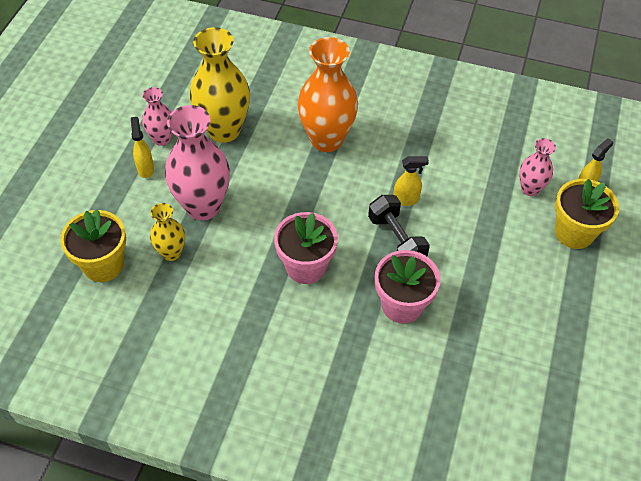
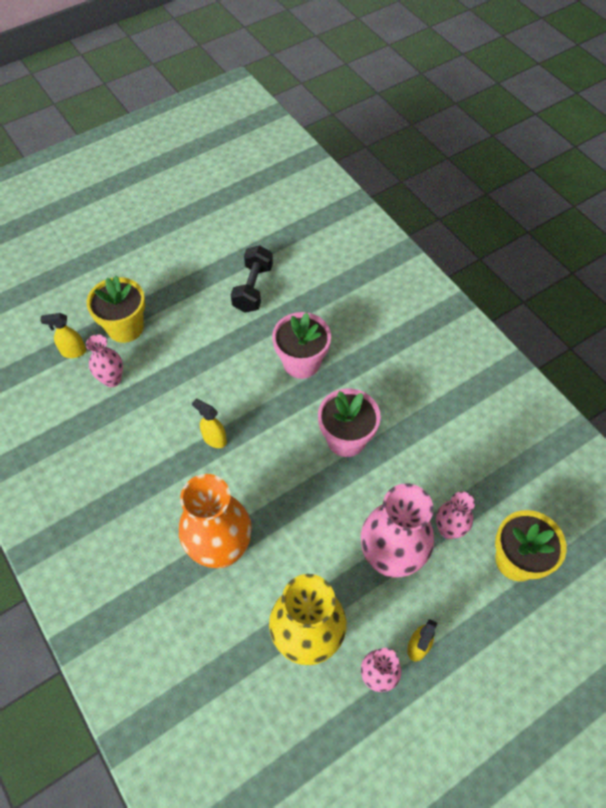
camera: 140 degrees left, 5 degrees up
yellow vase [150,203,185,261] -> pink vase [436,491,475,539]
black dumbbell [368,195,430,257] -> black dumbbell moved to [231,245,273,312]

